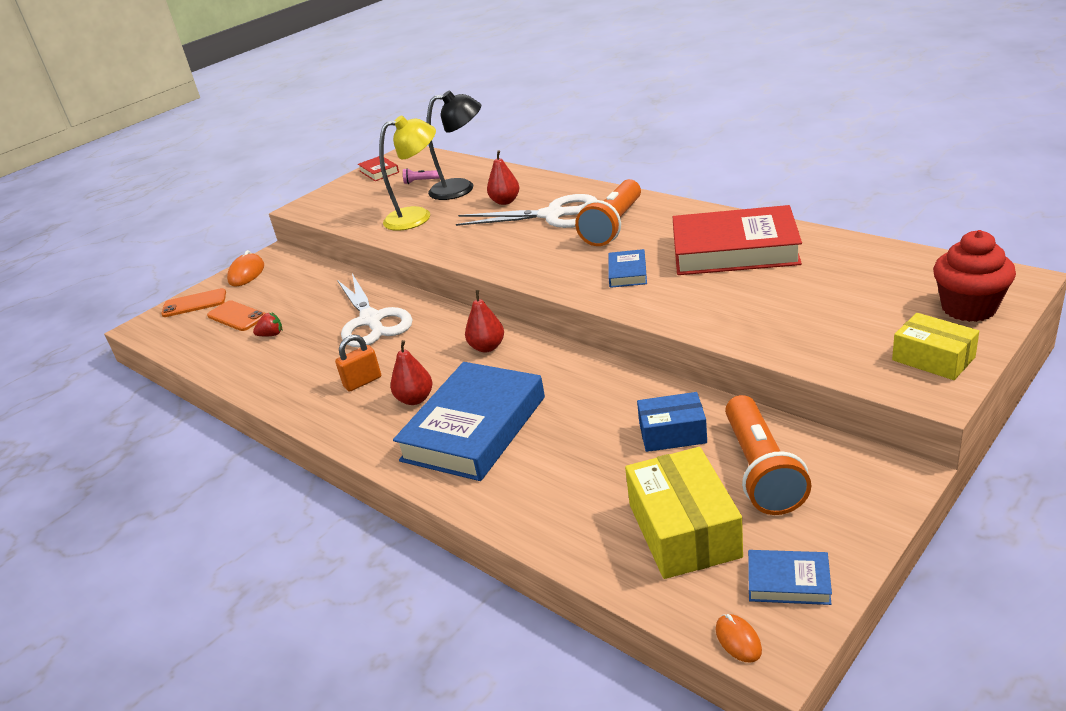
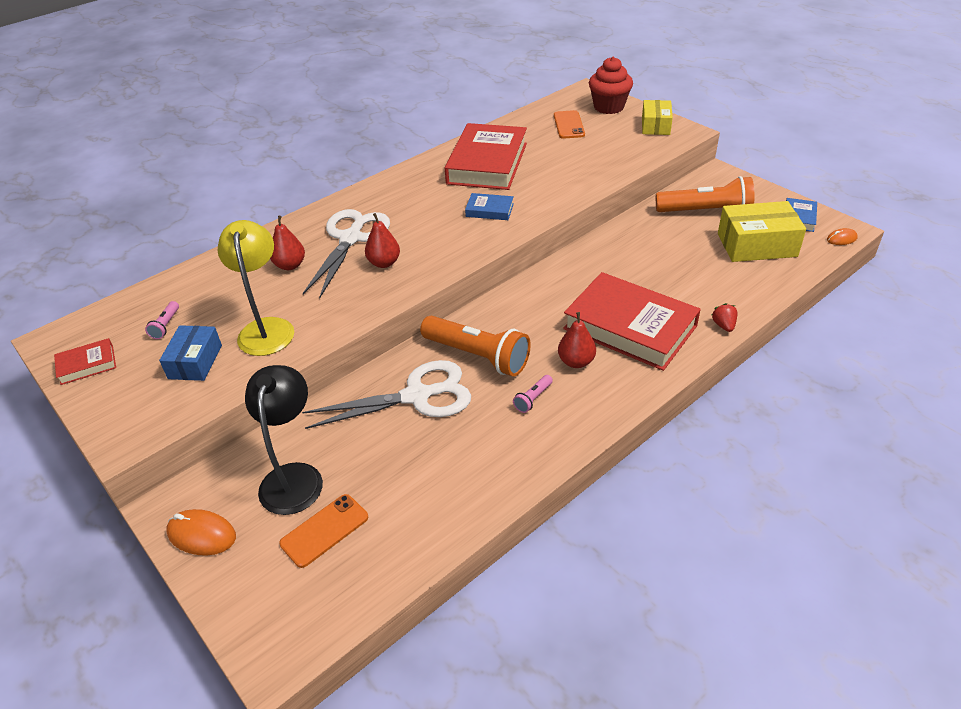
camera: 85 degrees left, 10 degrees up
orange phone [161,288,226,317] -> orange phone moved to [554,110,585,139]
red strawberry [253,313,283,336] -> red strawberry moved to [712,303,738,332]
orange padlock [335,334,381,392] -> pink flashlight [513,375,553,413]
blue book [393,362,545,481] -> red book [563,272,701,371]
black lamp [427,91,481,200] -> black lamp moved to [245,365,323,515]
red pear [465,290,504,352] -> red pear moved to [365,213,400,268]
orange flashlight [575,179,641,246] -> orange flashlight moved to [420,316,531,376]
blue box [637,392,707,452] -> blue box moved to [159,325,222,381]
yellow box [892,313,979,380] -> yellow box turned 45 degrees counterclockwise [642,100,673,135]

